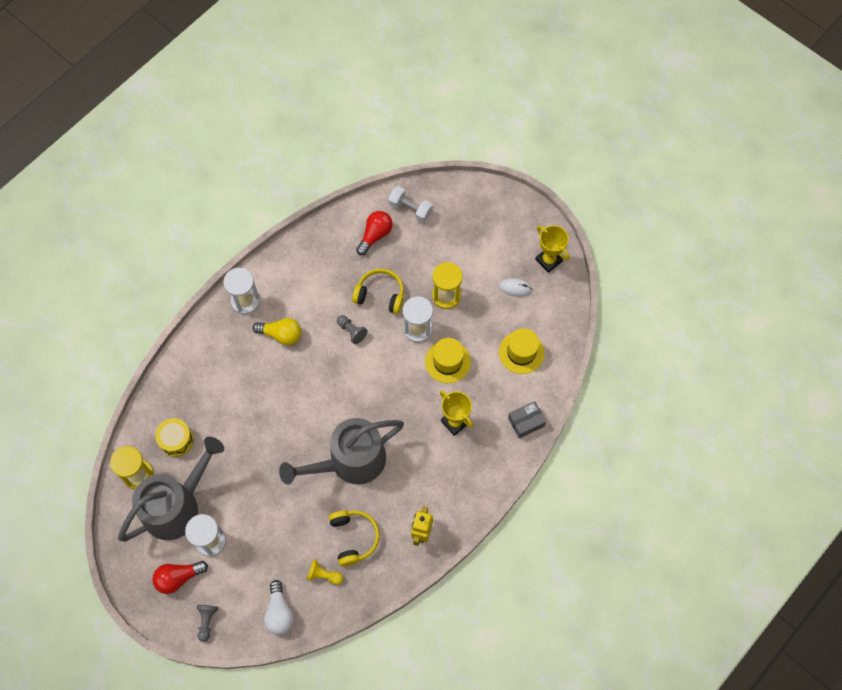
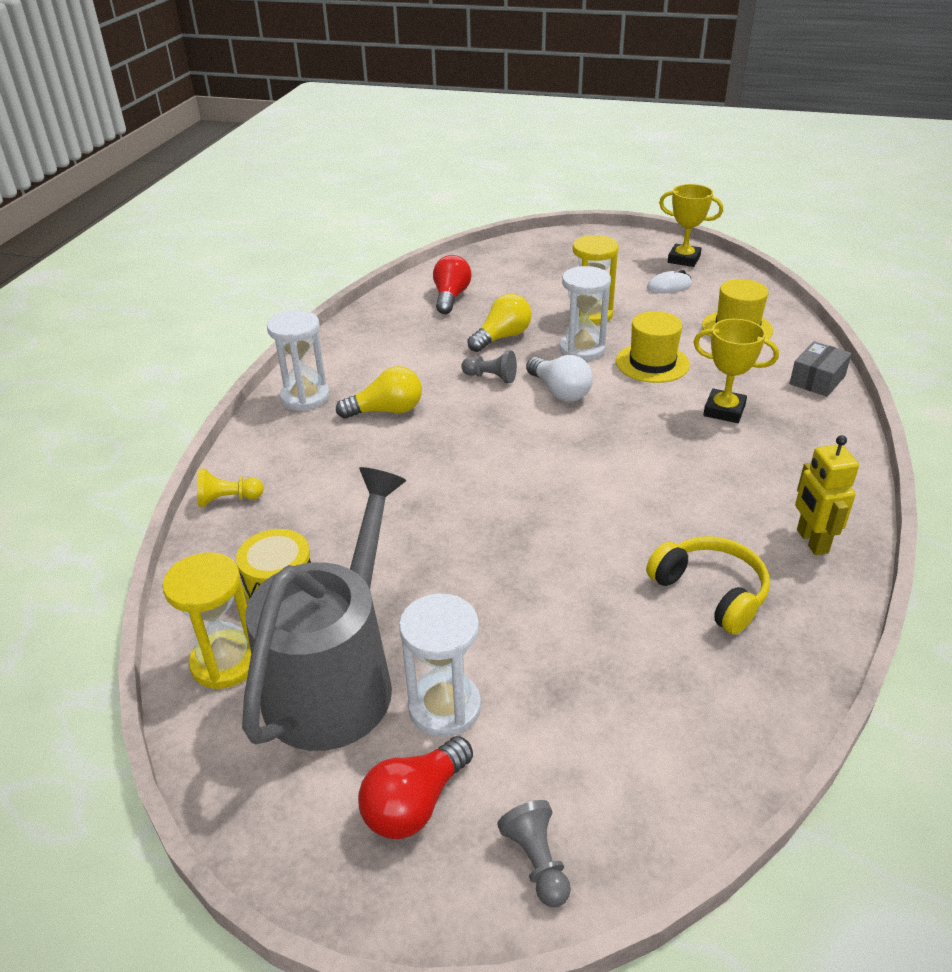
camera: 25 degrees left, 30 degrees down
white light bulb [264,580,294,635] -> white light bulb moved to [526,355,593,402]
grey watering can [279,418,404,485] -> none
yellow pawn [307,559,343,585] -> yellow pawn moved to [197,469,264,507]
yellow headphones [352,269,404,314] -> yellow light bulb [467,294,532,352]
white dumbbell [388,186,433,223] -> none

